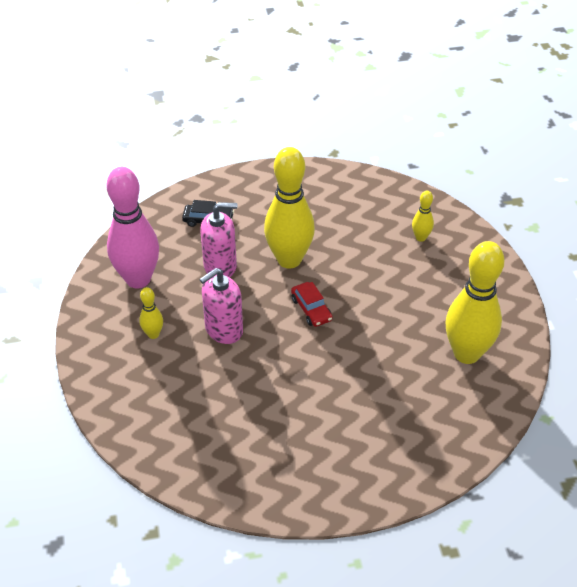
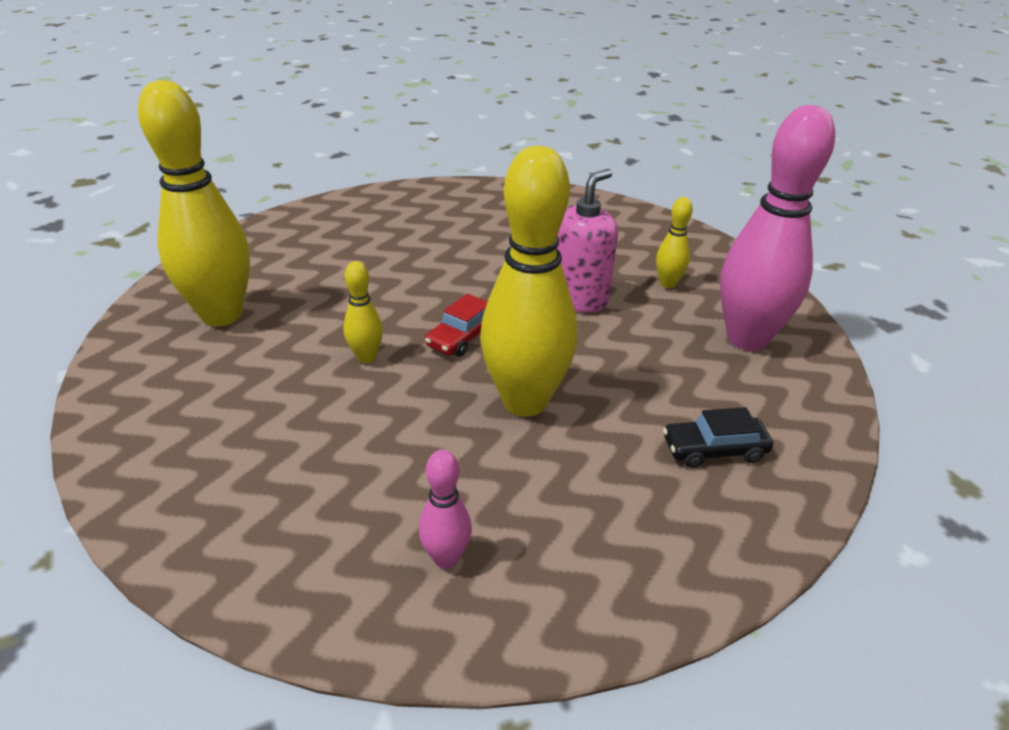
camera: 165 degrees right, 10 degrees down
pink soap dispenser [200,202,237,278] -> none
red car [291,282,333,327] -> red car turned 105 degrees counterclockwise [425,294,487,357]
yellow bowling pin [412,191,434,242] -> yellow bowling pin moved to [343,261,383,363]
none -> pink bowling pin [419,450,472,569]

